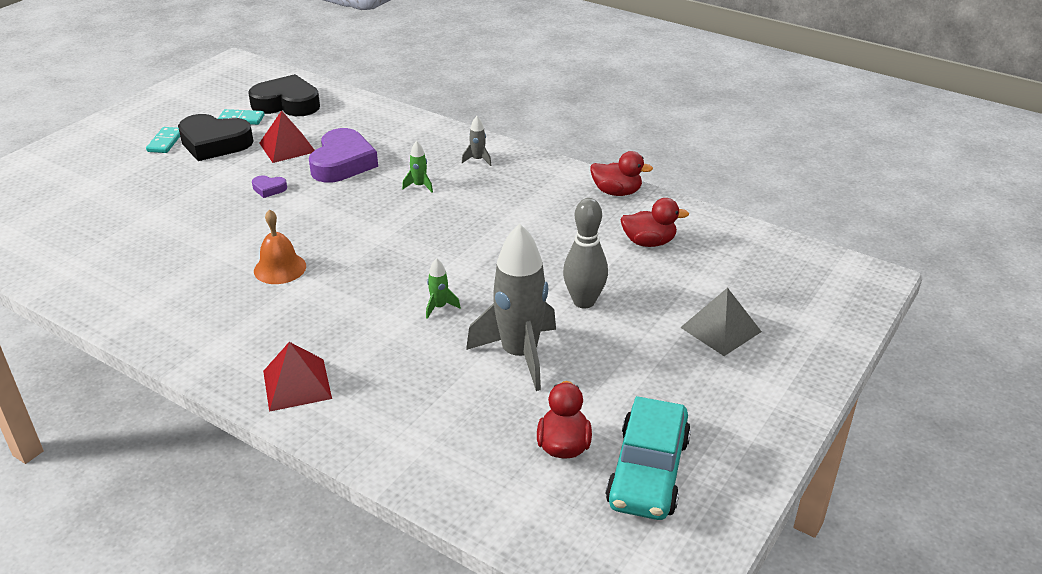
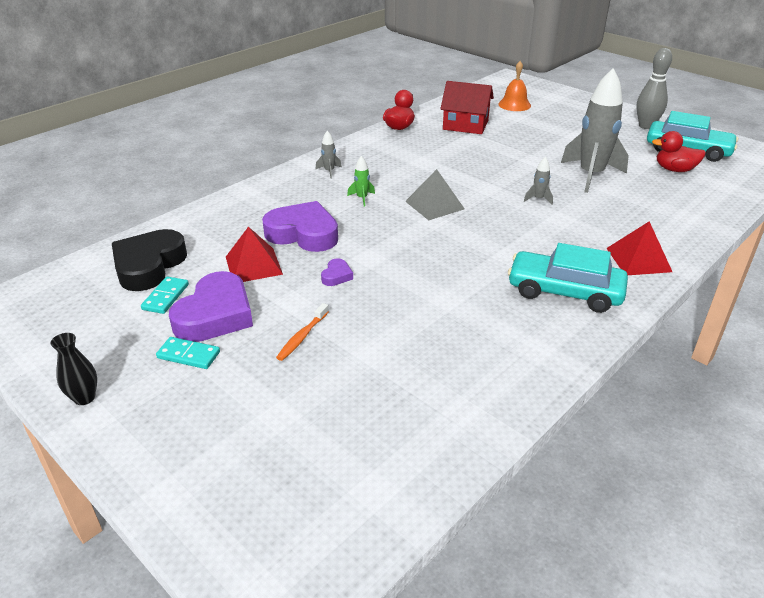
camera: 80 degrees left, 0 degrees up
black heart [178,114,254,161] -> purple heart [169,271,253,342]
orange bell [254,209,306,284] -> orange bell moved to [498,61,531,111]
green rocket [426,258,461,319] -> grey rocket [524,157,553,205]
grey bowling pin [563,198,608,309] -> grey bowling pin moved to [636,48,672,129]
red duck [620,198,689,247] -> red house [440,81,494,134]
grey pyramid [680,288,762,356] -> grey pyramid moved to [405,169,465,220]
none -> black vase [50,333,97,405]
none -> orange toothbrush [276,303,329,361]
none -> turquoise car [508,243,628,313]

